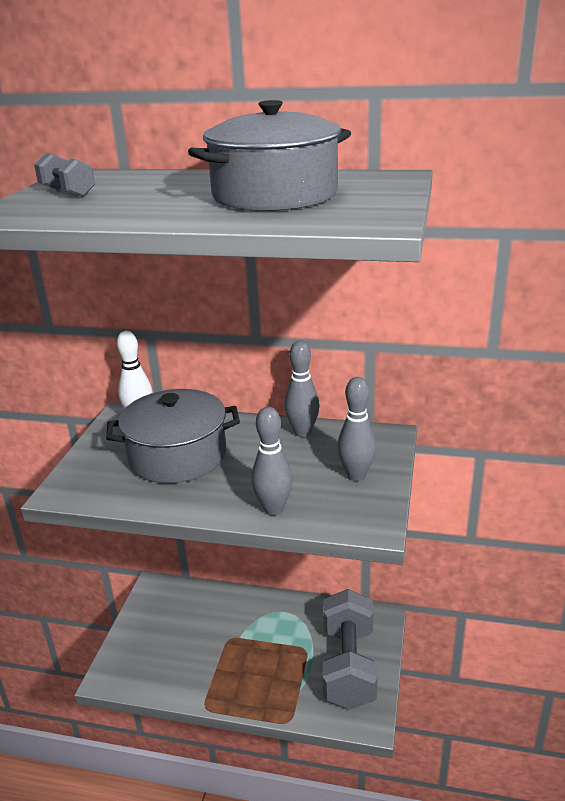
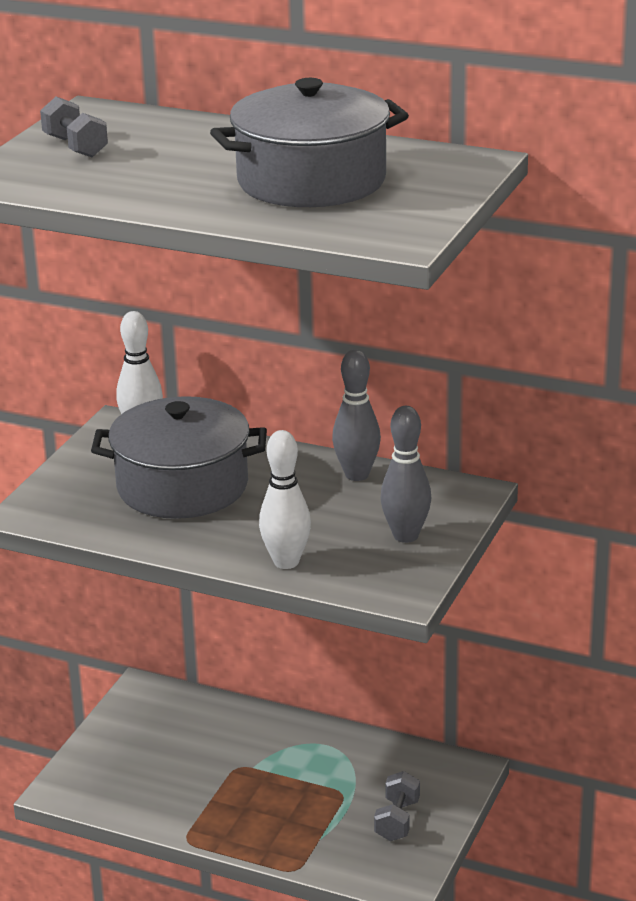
camera: 10 degrees right, 0 degrees up
grey bowling pin [251,407,293,515] -> white bowling pin [259,430,311,569]
grey dumbbell [323,589,378,709] -> grey dumbbell [374,771,420,841], size x0.46

